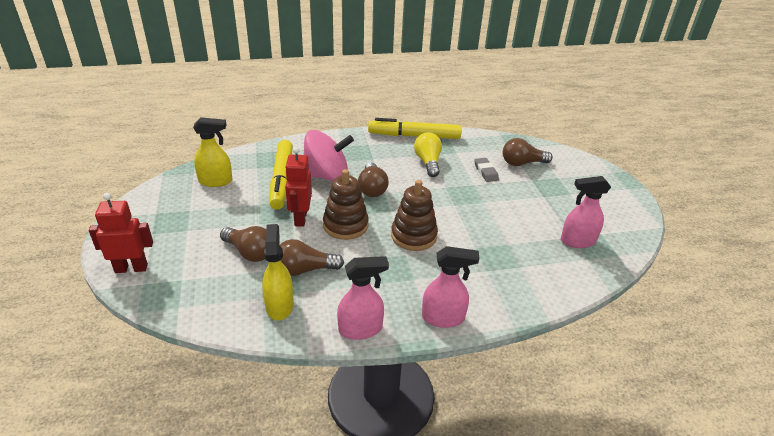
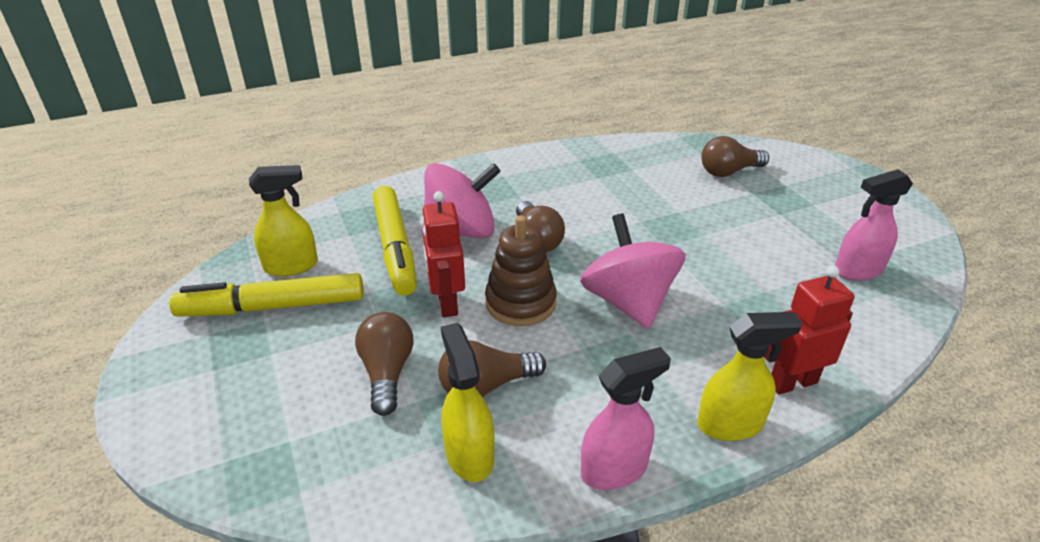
camera: 10 degrees left, 0 degrees up
red robot [89,193,153,273] -> red robot moved to [764,265,854,395]
brown light bulb [220,226,266,262] -> brown light bulb turned 120 degrees counterclockwise [355,312,414,416]
yellow marker [368,118,462,139] -> yellow marker moved to [169,273,364,317]
brown stacking toy [391,180,438,251] -> pink spinning top [580,213,686,329]
yellow light bulb [414,132,442,177] -> none
pink spray bottle [422,246,479,328] -> yellow spray bottle [697,312,803,441]
grey eraser [474,158,499,182] -> none

